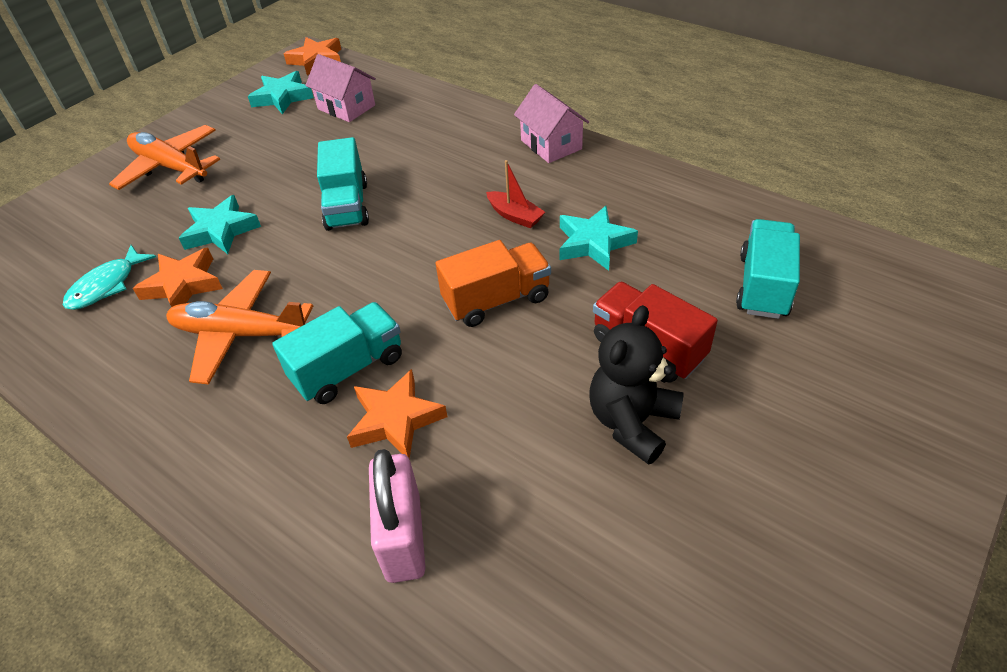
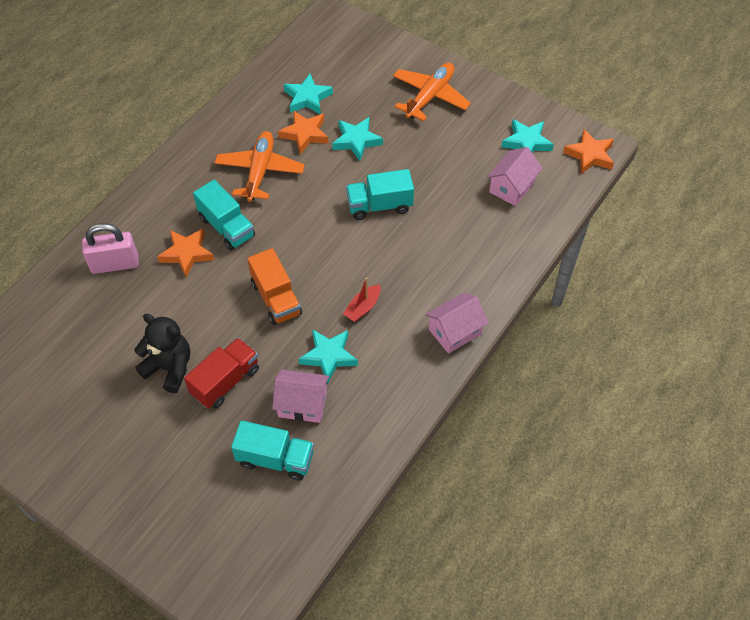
camera: 85 degrees right, 10 degrees up
turquoise fish [63,245,156,310] -> turquoise star [284,73,333,114]
none -> pink house [272,370,329,423]

